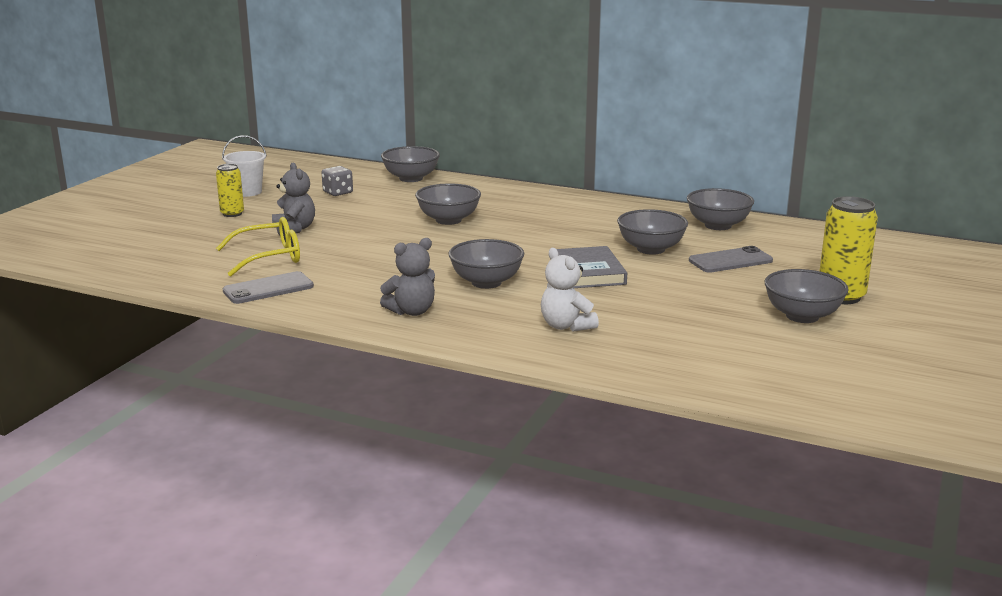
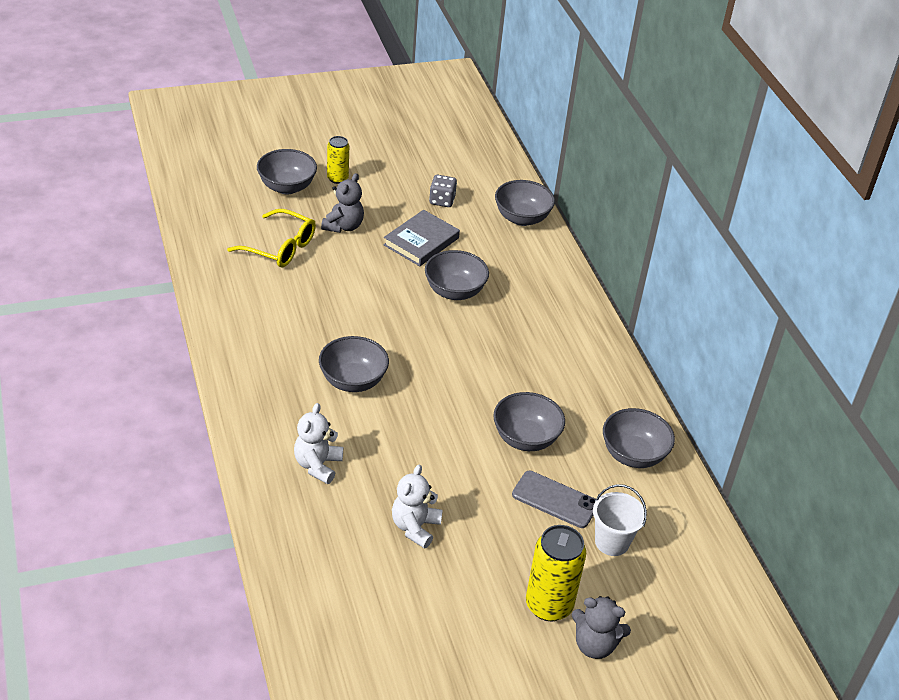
camera: 45 degrees right, 20 degrees up
white bucket [222,135,267,197] -> white bucket moved to [593,484,647,556]
grey phone [223,271,314,304] -> none
grey teddy bear [380,238,435,316] -> grey teddy bear moved to [572,596,631,659]
grey book [557,246,627,288] -> grey book moved to [384,210,460,266]
grey bowl [765,269,849,323] -> grey bowl moved to [257,149,317,194]
none -> white teddy bear [392,465,443,549]

